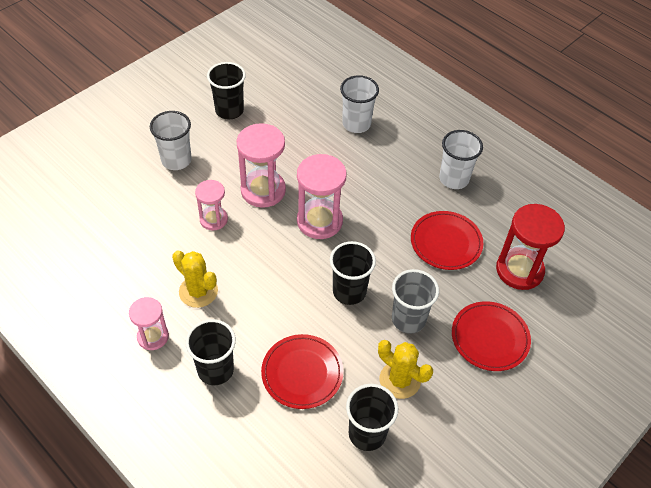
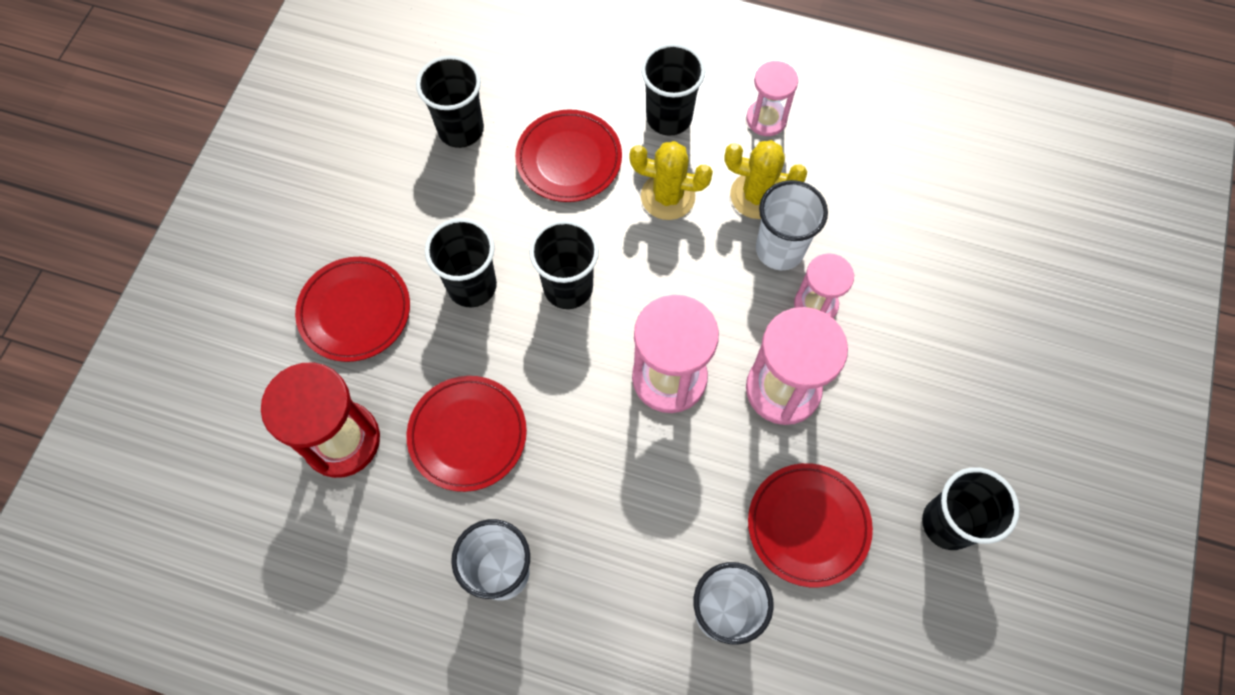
camera: 155 degrees right, 15 degrees up
white cup [150,111,192,170] -> white cup moved to [756,180,828,270]
yellow cactus [378,340,433,399] -> yellow cactus moved to [630,141,713,220]
grey cup [392,269,439,334] -> black cup [425,218,497,307]
none -> red plate [748,463,873,587]

